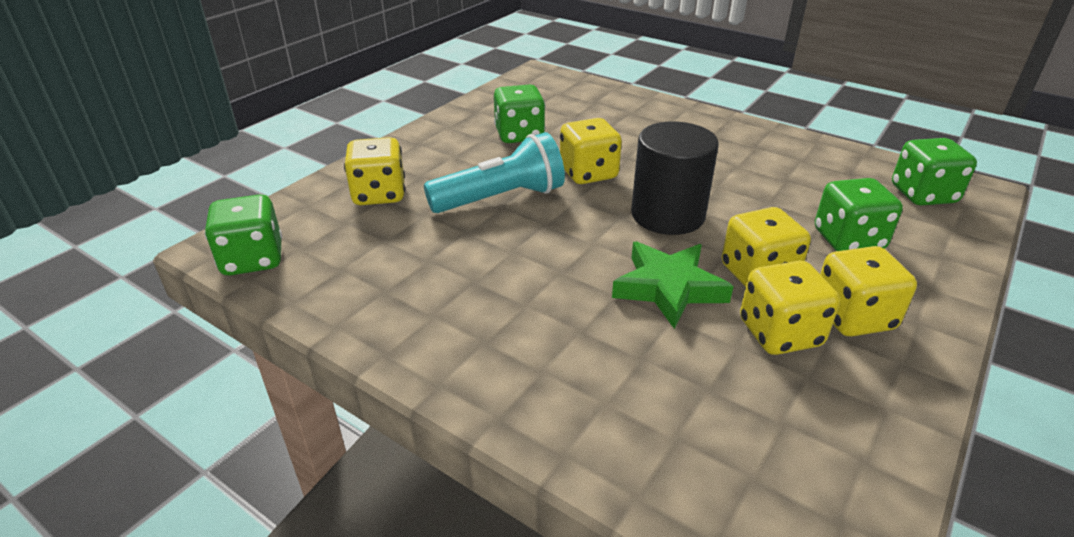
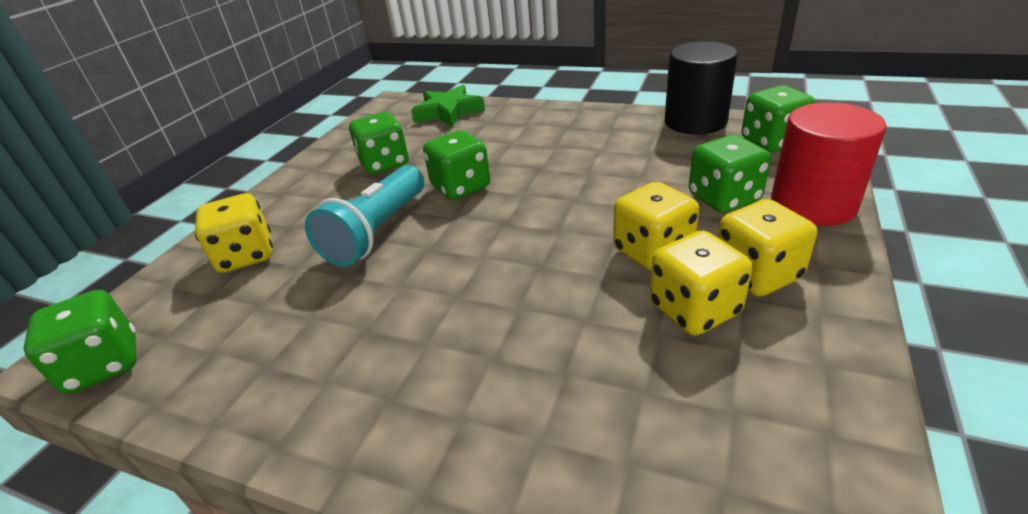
camera: 10 degrees left, 0 degrees up
turquoise flashlight [424,132,565,213] -> turquoise flashlight turned 150 degrees clockwise [305,165,424,267]
yellow dice [560,118,622,184] -> green dice [423,130,490,200]
green star [612,242,734,329] -> green star moved to [411,85,485,127]
black cylinder [631,122,719,235] -> black cylinder moved to [665,41,738,135]
none -> red cylinder [771,102,887,226]

